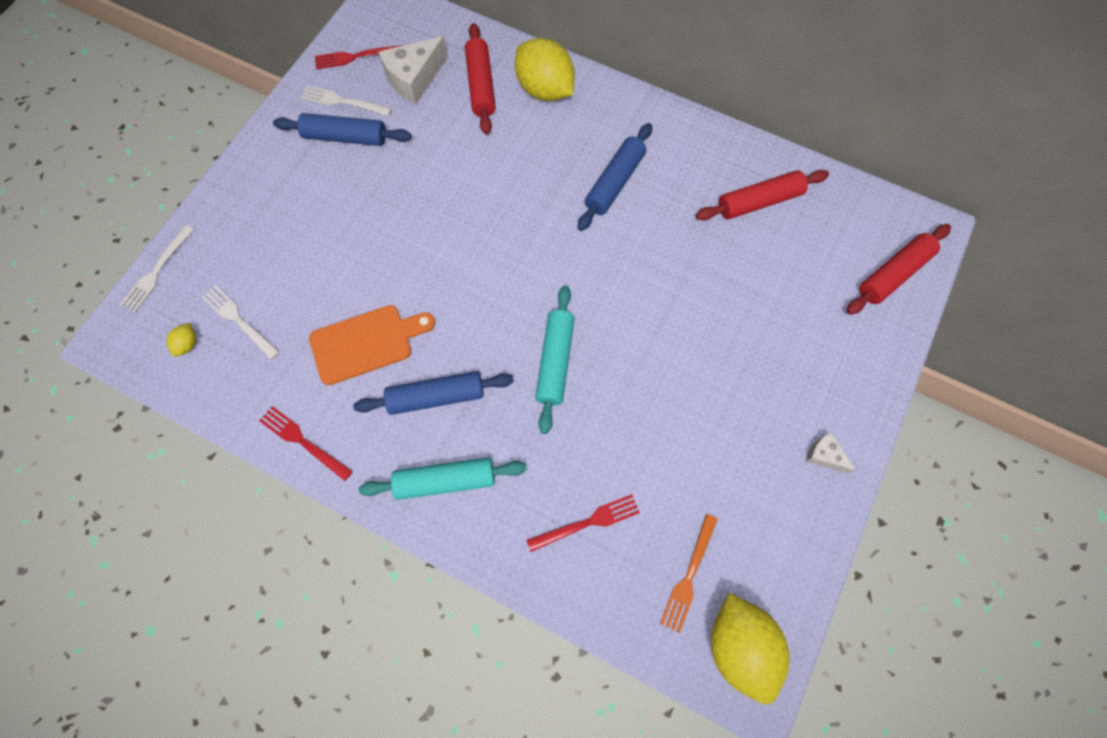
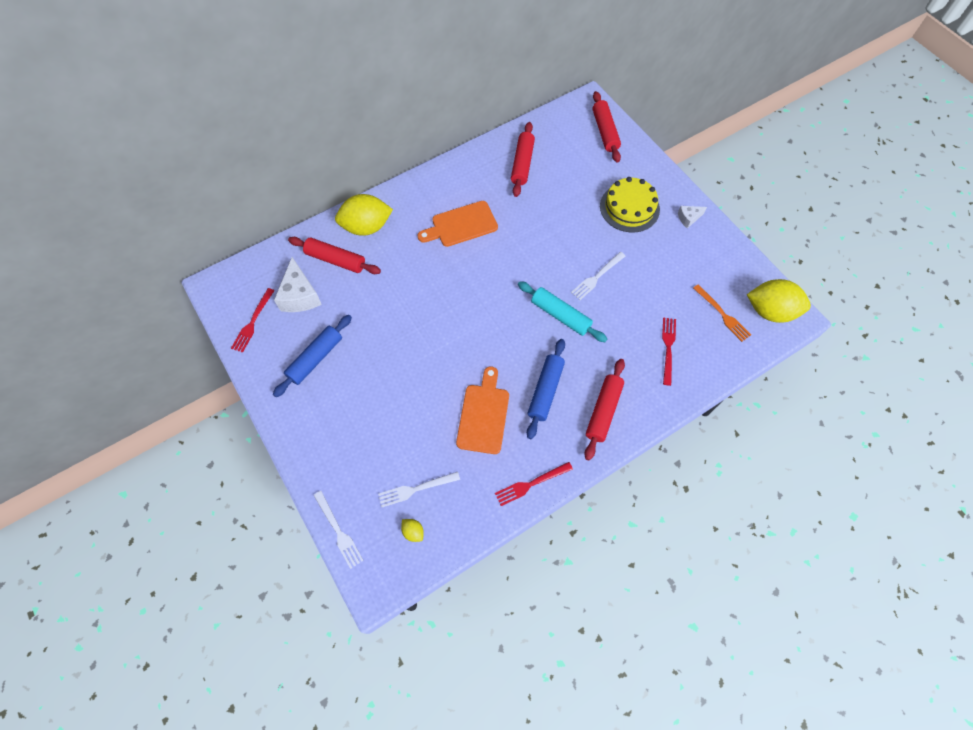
camera: 60 degrees left, 5 degrees down
white fork [300,86,392,116] -> white fork moved to [571,252,625,300]
turquoise rolling pin [359,457,527,500] -> red rolling pin [584,359,625,460]
blue rolling pin [577,123,652,231] -> orange cutting board [418,201,498,247]
none -> yellow cake [600,177,660,233]

